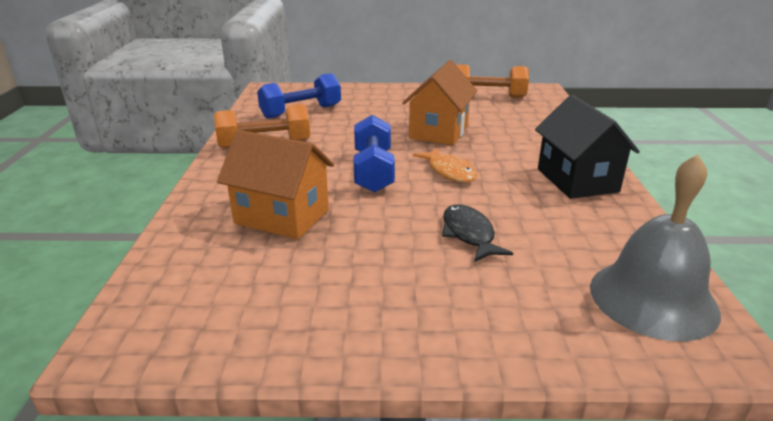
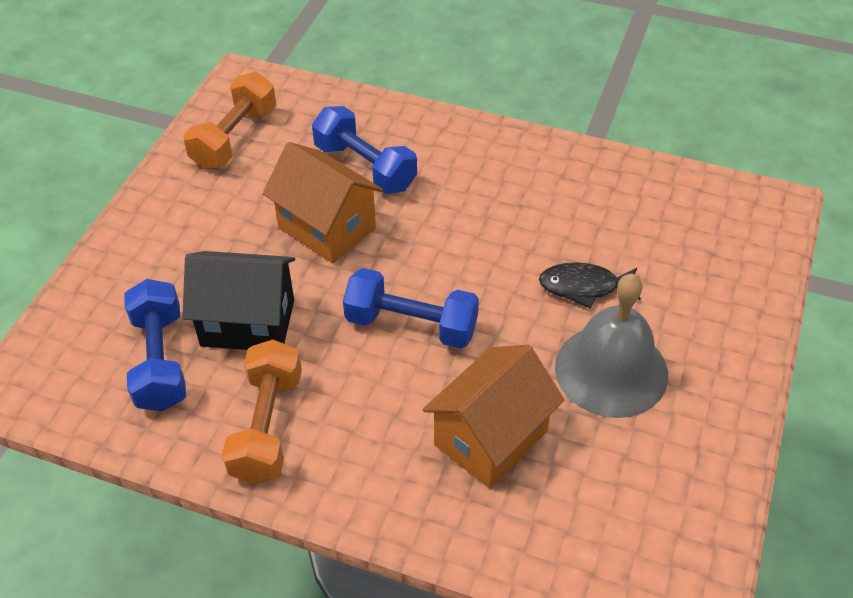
camera: 70 degrees left, 20 degrees up
orange fish [413,148,477,182] -> none
black house [535,95,640,199] -> black house moved to [182,251,295,350]
grey bell [590,154,721,341] -> grey bell moved to [555,274,668,418]
none -> blue dumbbell [312,106,417,194]

